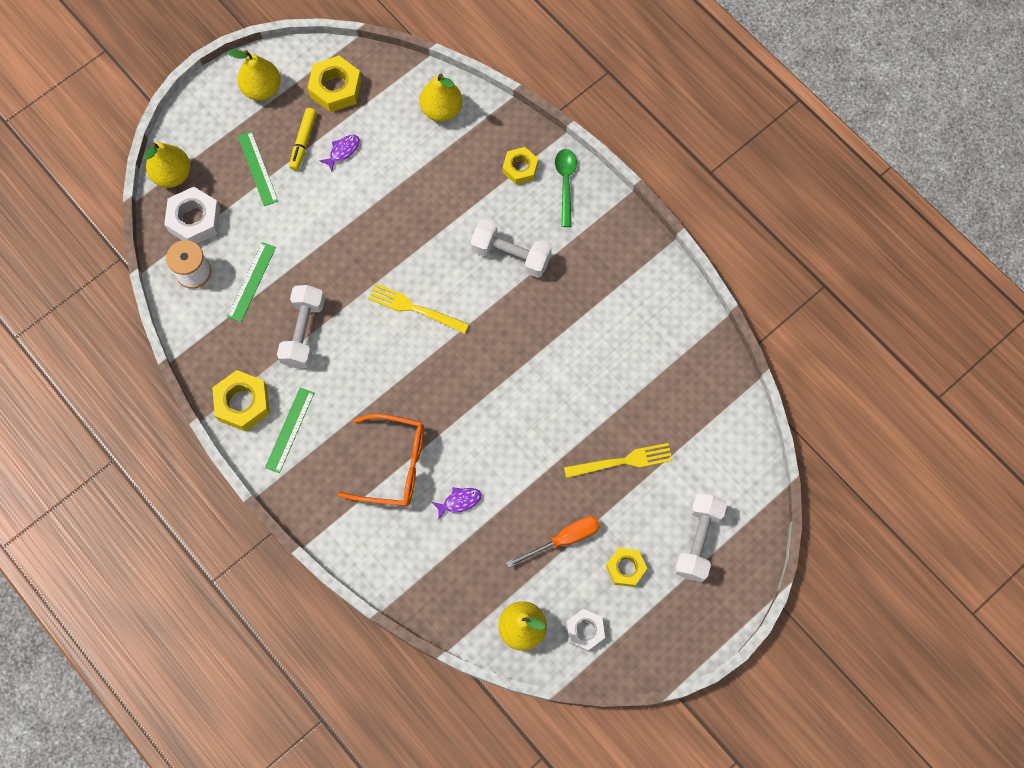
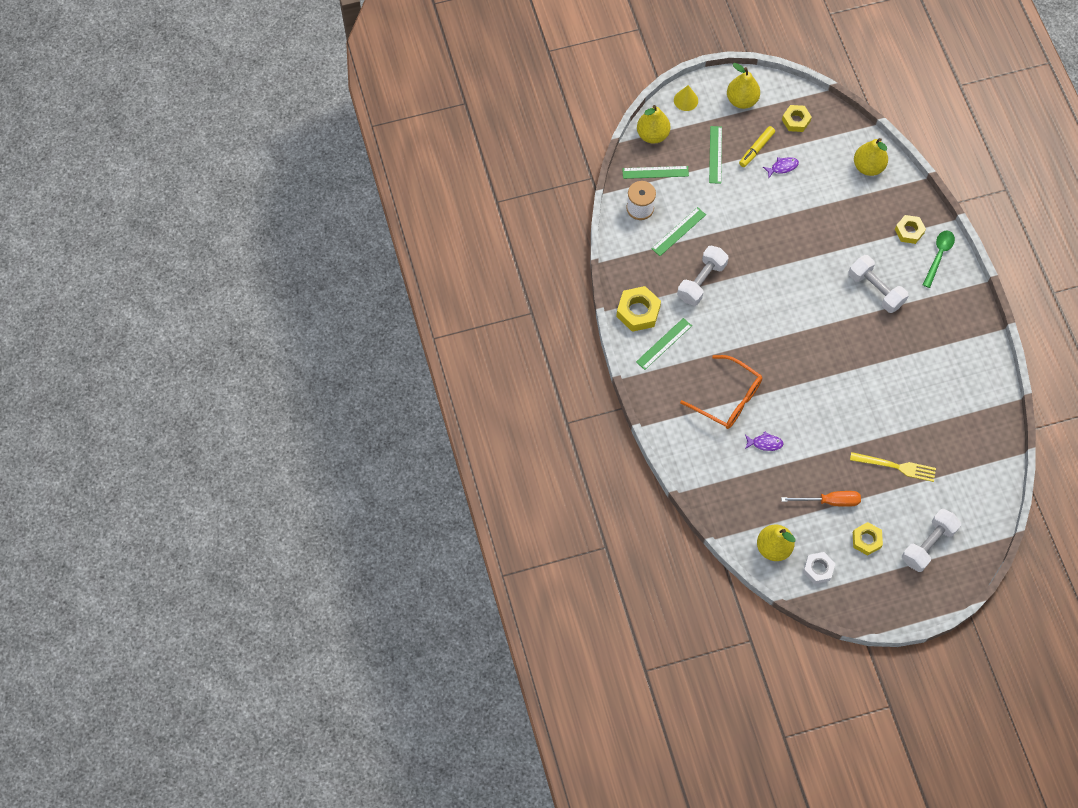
camera: 25 degrees right, 5 degrees down
white nut [164,187,220,243] -> green ruler [622,166,689,179]
yellow nut [307,56,362,112] -> yellow nut [782,105,812,132], size x0.66
yellow fork [368,283,469,334] -> none
none -> yellow cone [674,85,698,111]

